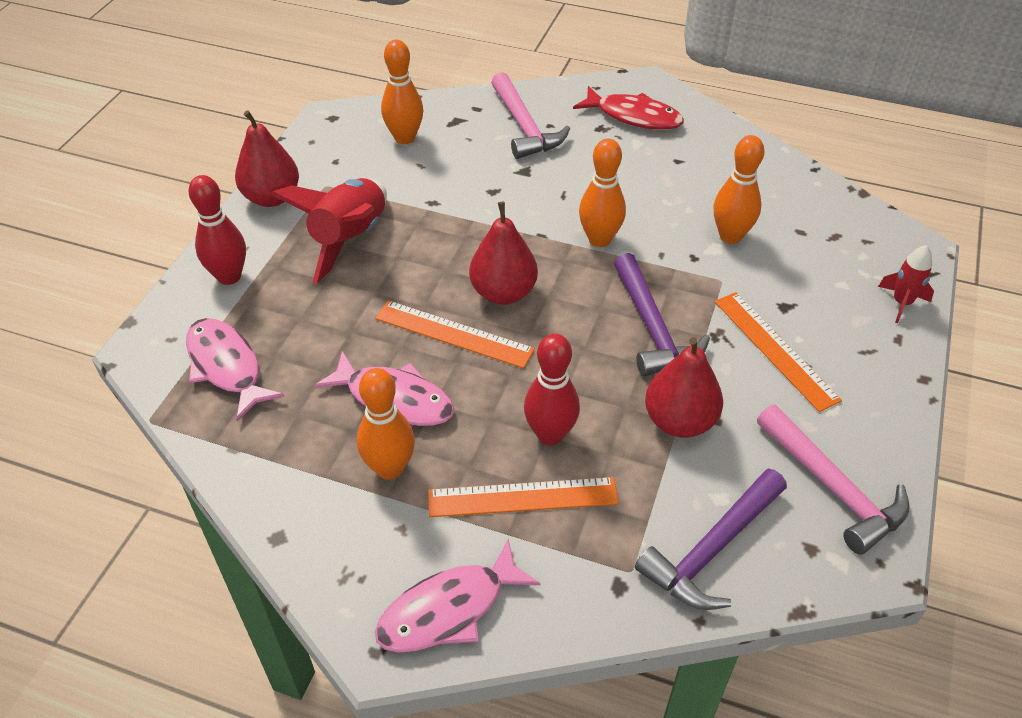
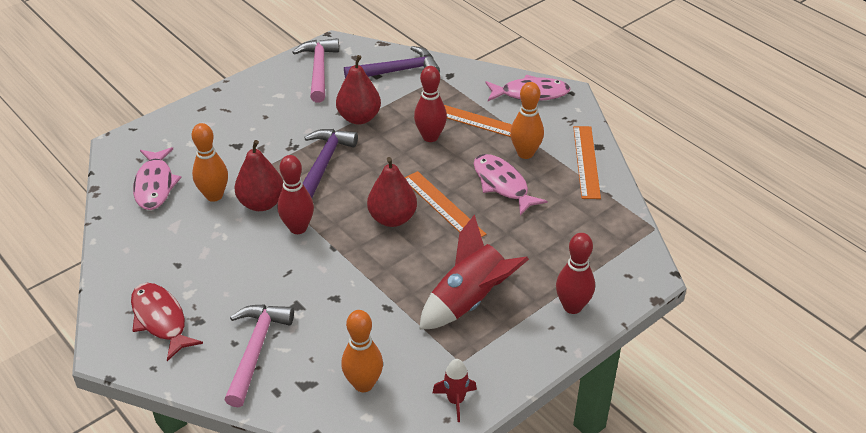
camera: 150 degrees left, 5 degrees down
pink fish [186,318,285,421] -> pink fish moved to [133,147,182,210]
red pear [235,110,299,207] -> red pear moved to [235,140,283,211]
orange bowling pin [579,138,626,247] -> red bowling pin [277,155,314,234]
orange ruler [715,292,842,412] -> orange ruler moved to [573,126,601,199]
red rocket [878,245,934,323] -> red rocket moved to [432,359,477,422]

